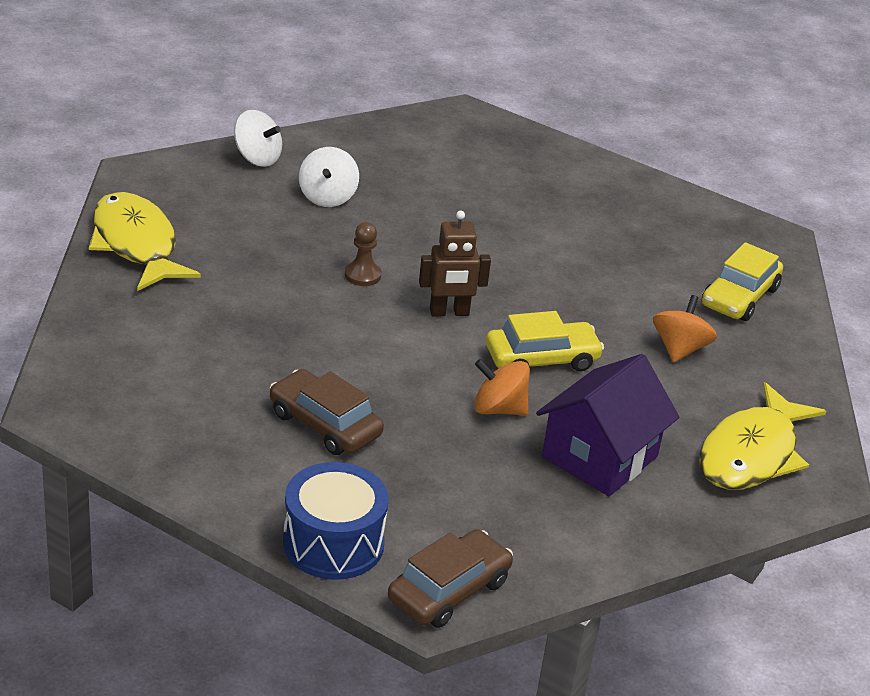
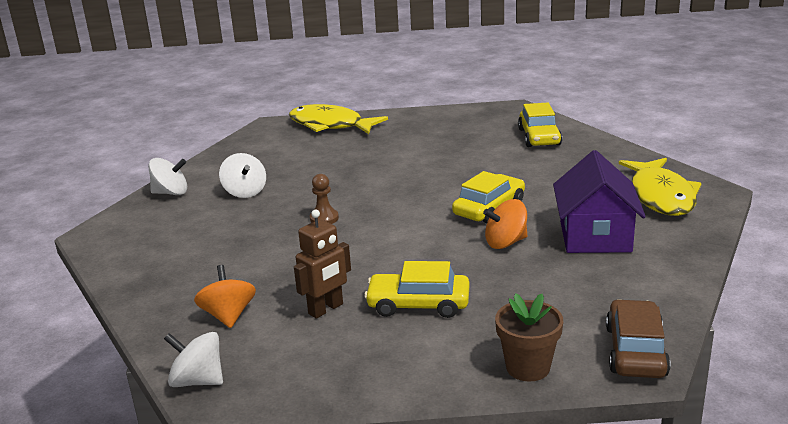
camera: 30 degrees left, 10 degrees down
yellow fish [89,192,201,291] -> yellow fish moved to [289,104,388,134]
brown car [270,369,384,455] -> yellow car [364,261,469,318]
blue drum [283,462,389,580] -> brown flower pot [495,293,563,381]
brown robot [419,210,491,316] -> brown robot moved to [294,210,351,319]
orange spinning top [653,295,717,363] -> orange spinning top moved to [194,265,256,328]
none -> white spinning top [164,332,223,387]

